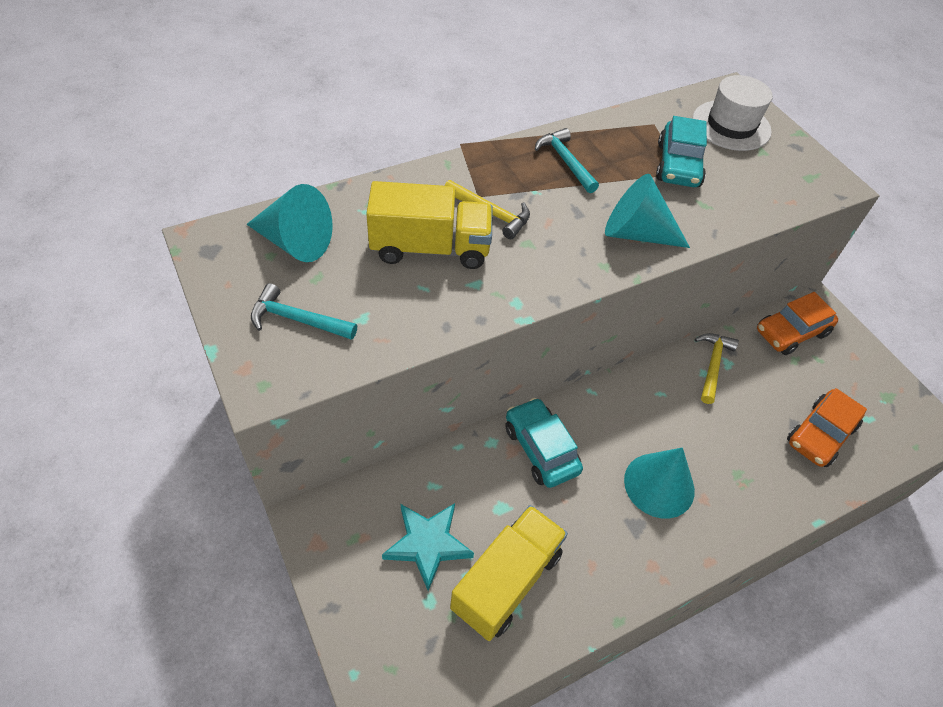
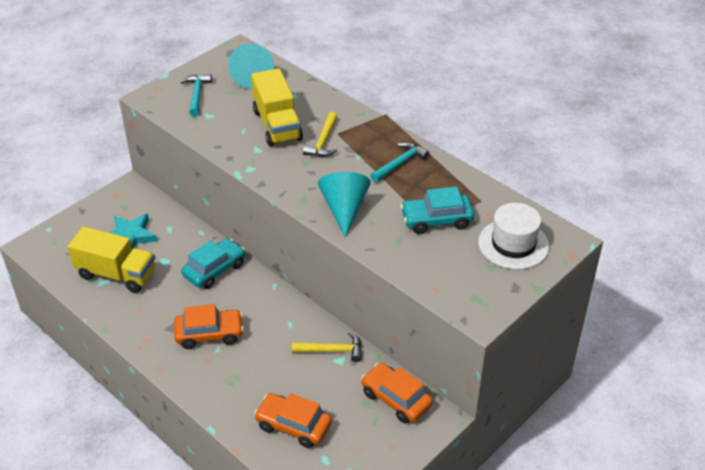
camera: 75 degrees right, 10 degrees down
turquoise cone [624,448,695,518] -> orange car [174,304,244,349]

